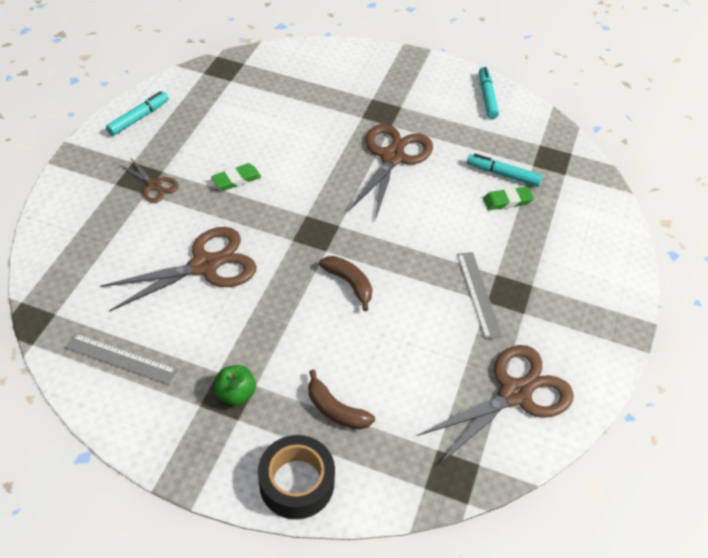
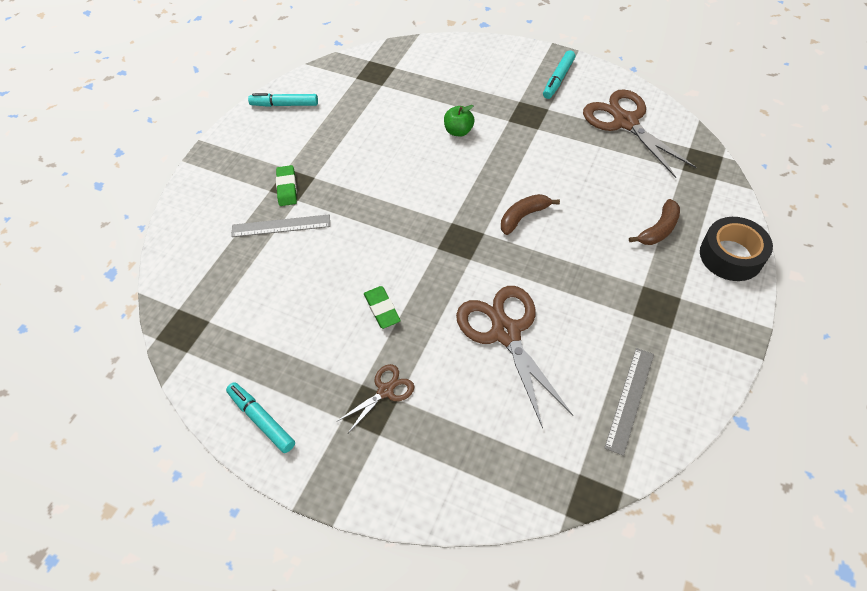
camera: 80 degrees left, 5 degrees up
green apple [214,365,256,405] -> green apple moved to [444,105,475,137]
brown scissors [348,124,433,220] -> none
grey ruler [457,252,502,339] -> grey ruler moved to [231,214,330,237]
turquoise marker [467,154,543,187] -> turquoise marker moved to [543,50,575,99]
green eraser [483,187,534,210] -> green eraser moved to [276,165,297,206]

